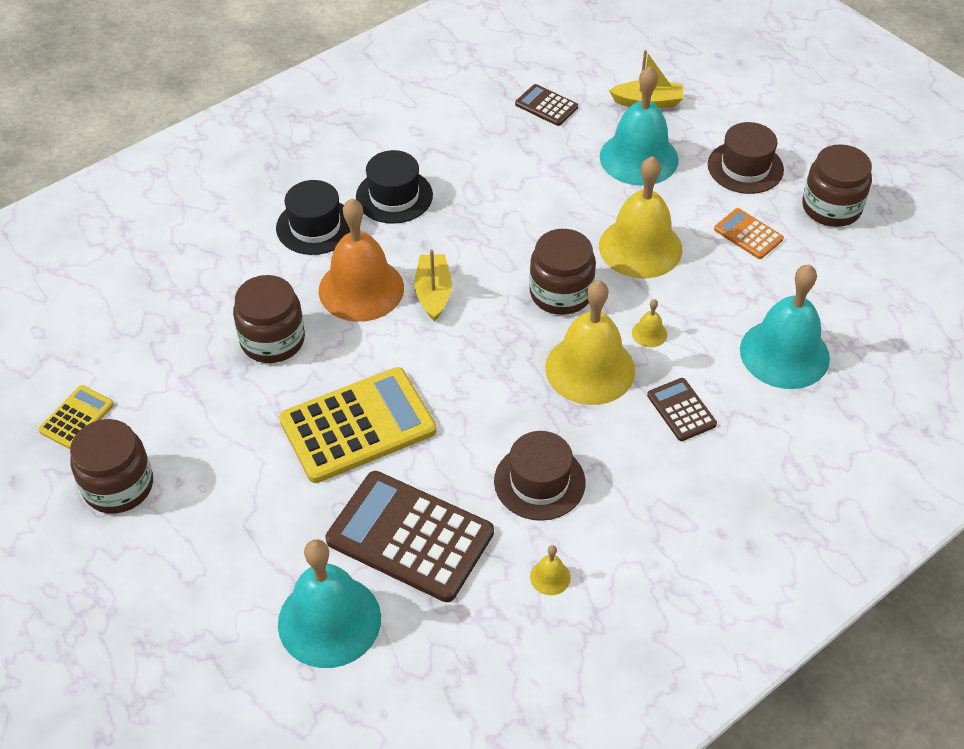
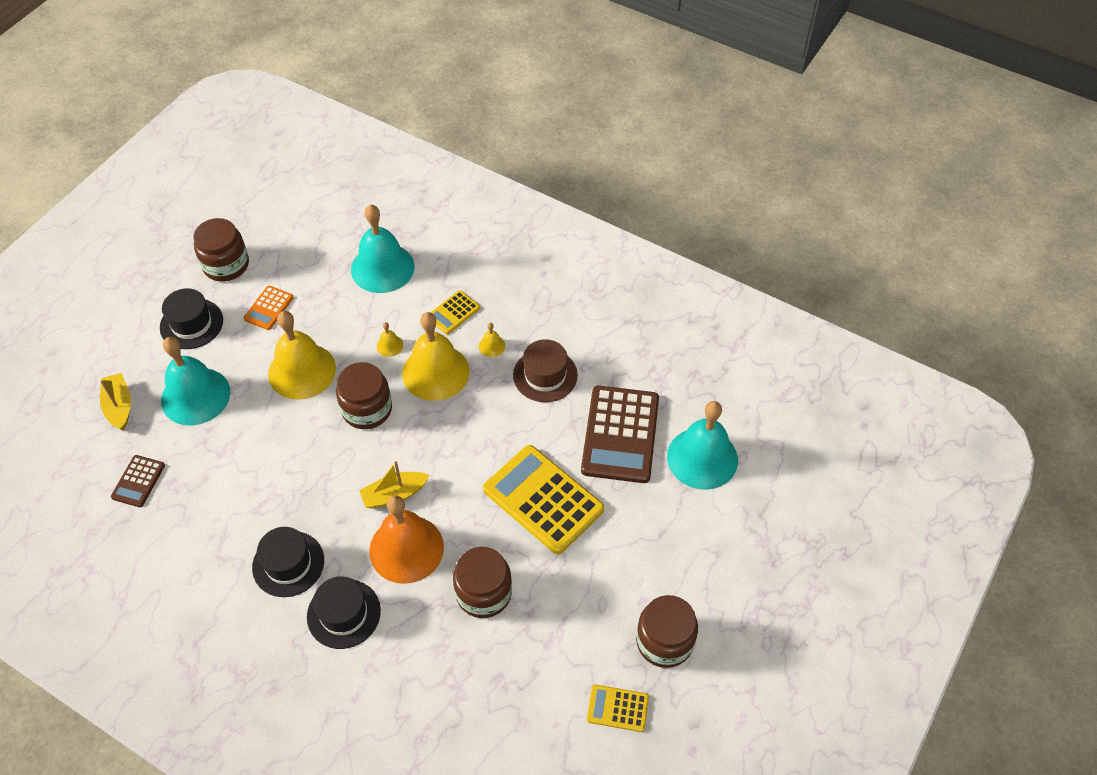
camera: 110 degrees left, 5 degrees up
yellow bell [530,545,571,595] -> yellow bell moved to [479,323,505,357]
brown calculator [647,378,717,441] -> yellow calculator [430,290,480,335]
brown hat [708,122,784,194] -> black hat [160,288,223,349]

